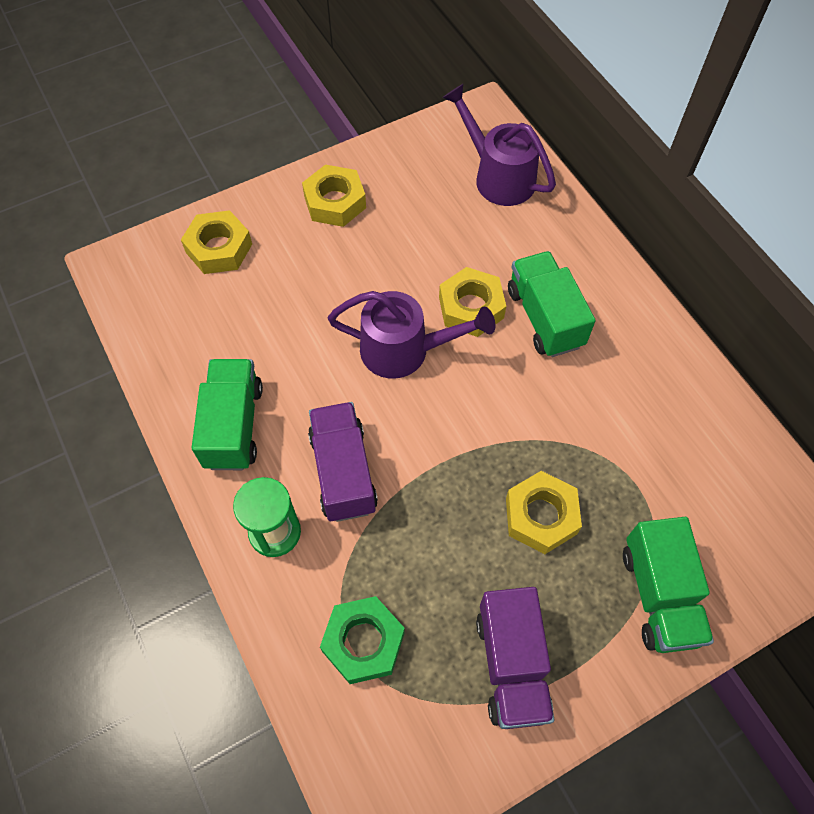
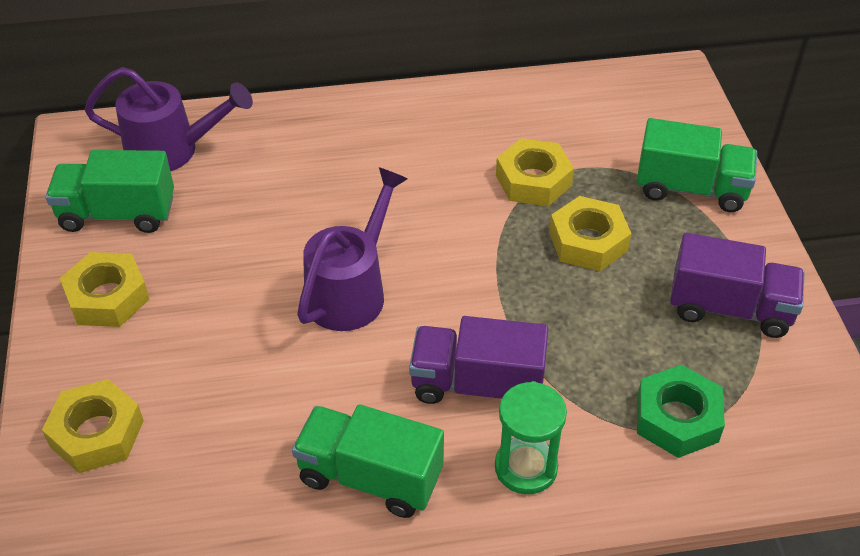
camera: 70 degrees left, 15 degrees down
yellow nut [439,267,506,337] -> yellow nut moved to [496,138,574,206]
purple watering can [443,84,556,206] -> purple watering can turned 150 degrees counterclockwise [84,67,253,171]
green truck [508,251,596,357] -> green truck moved to [46,150,174,233]

